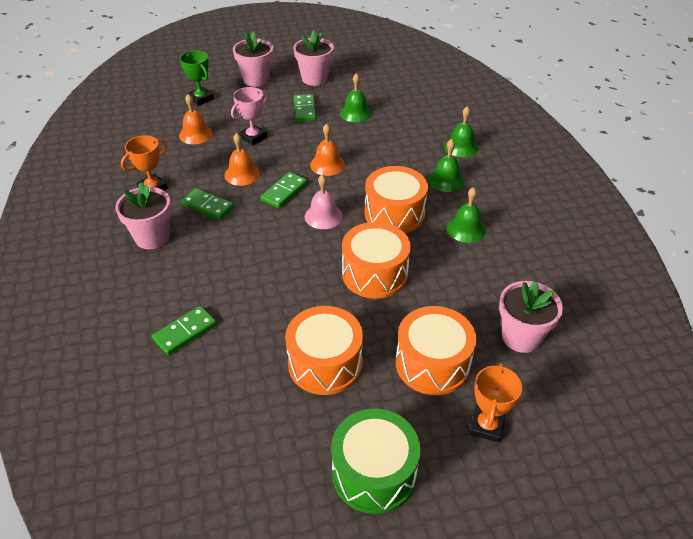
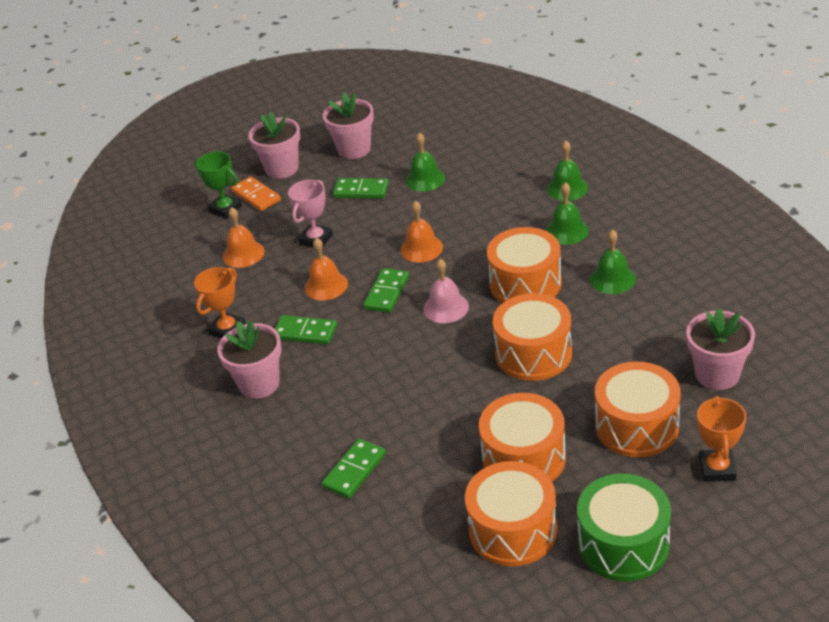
camera: 10 degrees left, 5 degrees down
green domino [294,94,316,121] -> green domino turned 60 degrees counterclockwise [333,178,389,198]
none -> orange domino [231,176,281,211]
none -> orange drum [465,461,557,566]

